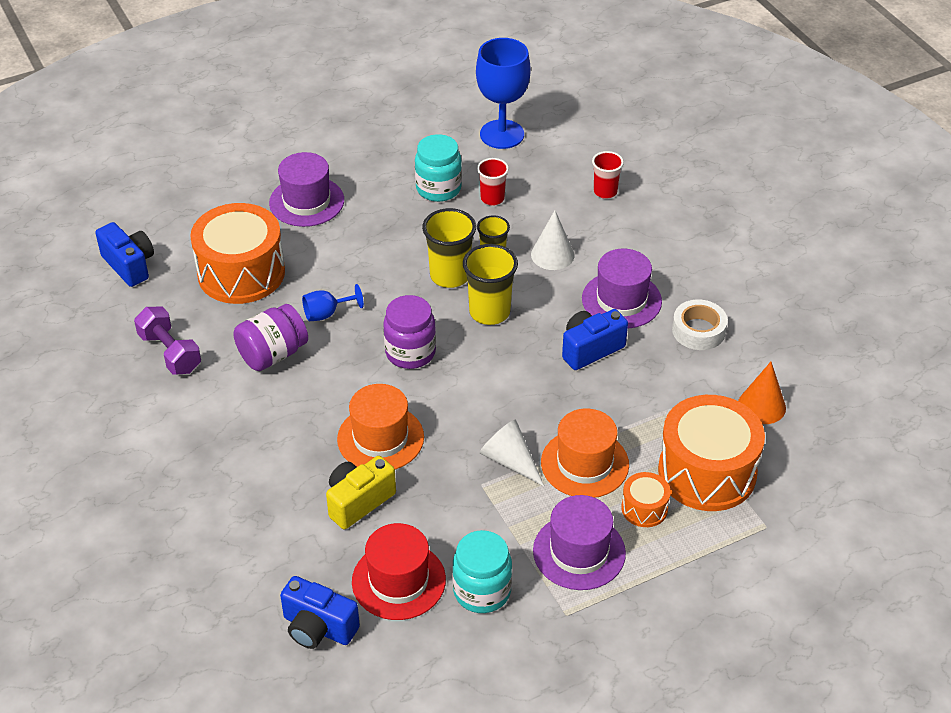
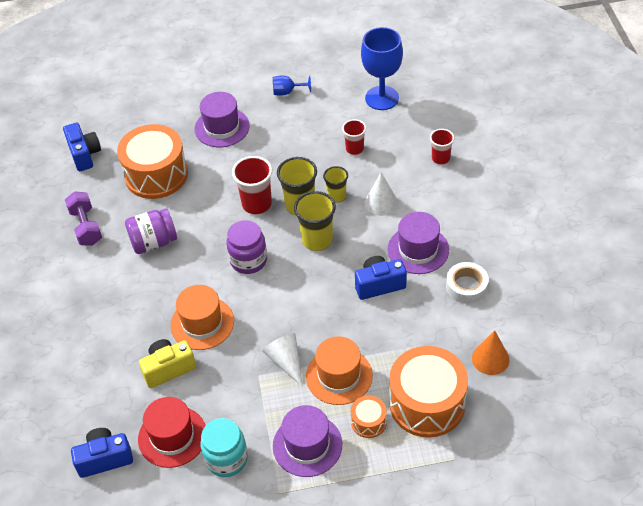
camera: 20 degrees right, 5 degrees up
blue camera [280,576,360,649] -> blue camera turned 120 degrees clockwise [71,428,133,478]
blue goblet [302,284,364,321] -> blue goblet moved to [273,76,311,96]
turquoise jar [415,134,462,202] -> none
none -> red cup [232,156,272,214]

